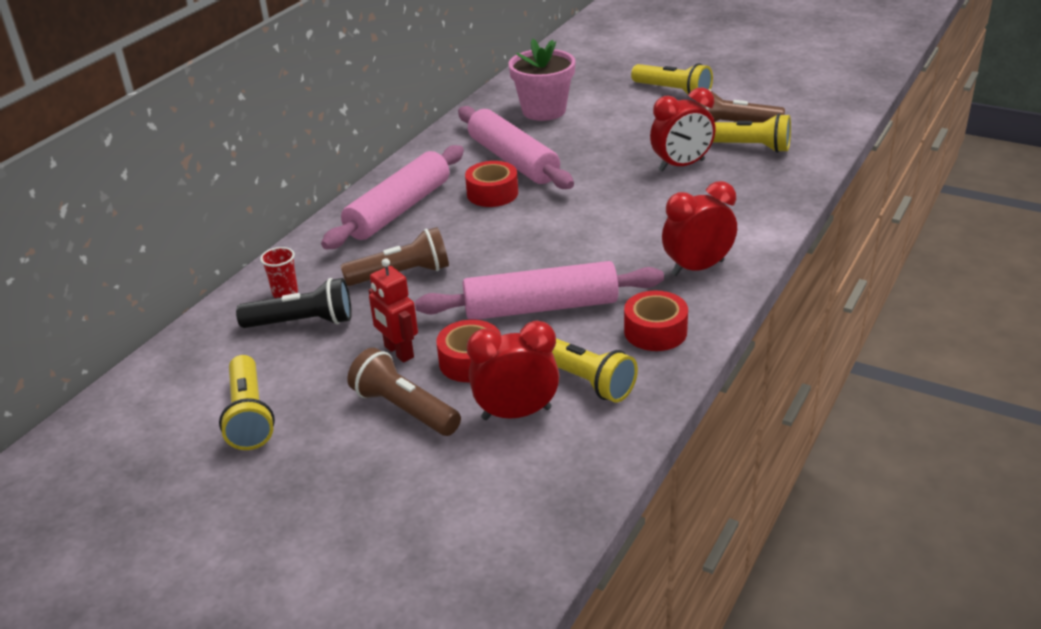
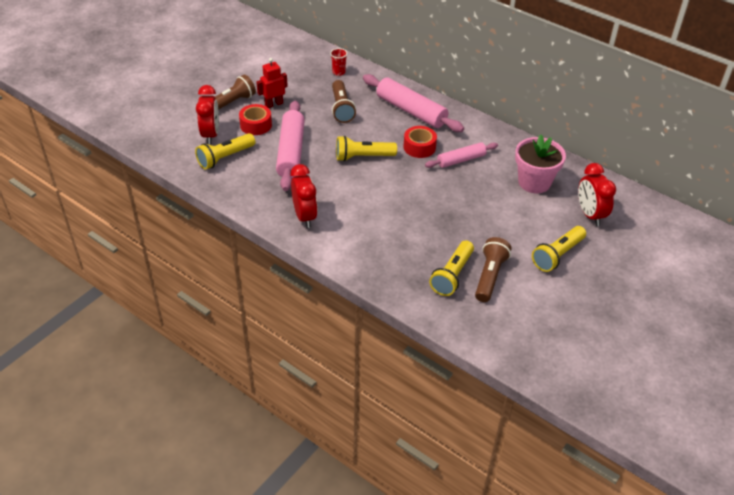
camera: 95 degrees right, 10 degrees up
yellow flashlight [219,355,275,450] -> yellow flashlight moved to [336,136,397,161]
black flashlight [236,278,352,328] -> none
pink rolling pin [458,106,574,189] -> pink rolling pin [425,142,498,168], size x0.60
red tape [624,291,688,351] -> none
red clock [650,87,716,172] -> red clock moved to [578,163,616,226]

